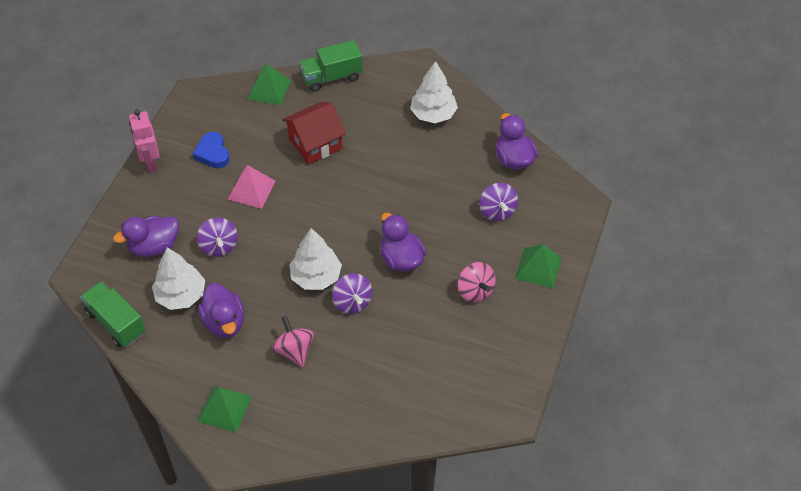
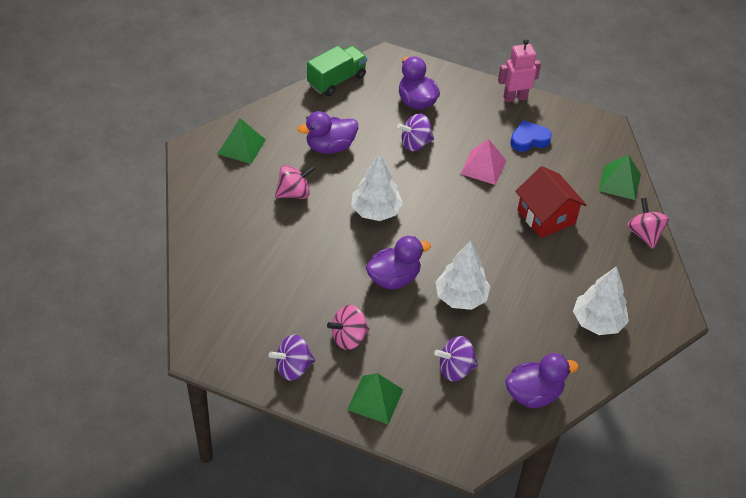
camera: 90 degrees right, 5 degrees down
white tree [152,247,205,310] -> white tree moved to [435,241,490,310]
green truck [299,40,363,92] -> pink spinning top [627,198,669,249]
purple spinning top [332,273,372,314] -> purple spinning top moved to [269,334,315,381]

